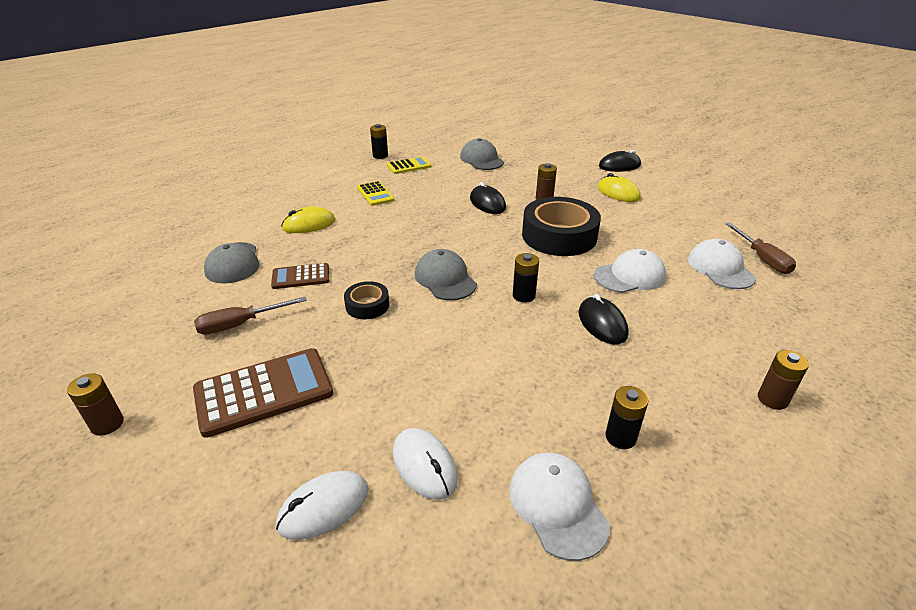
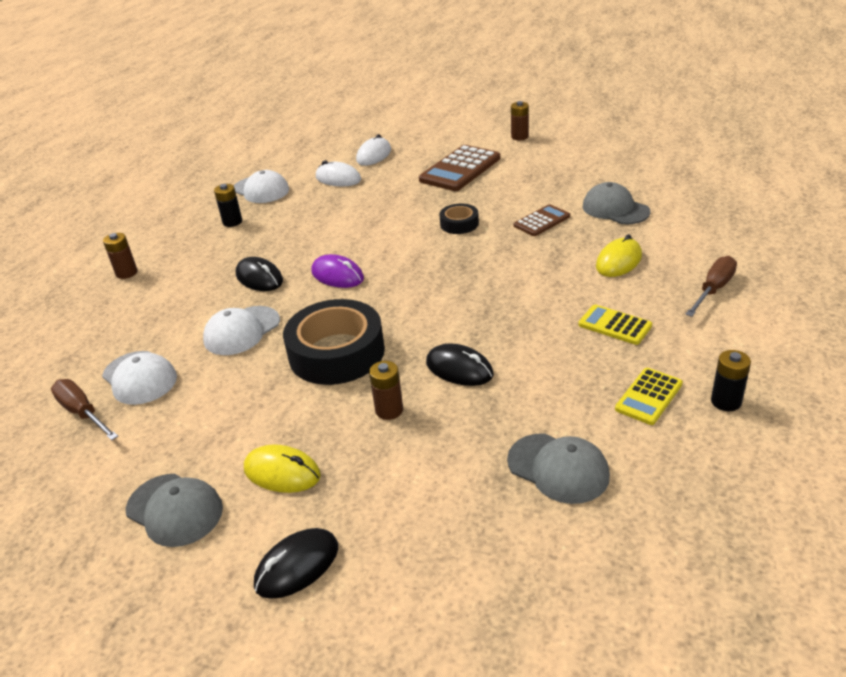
camera: 155 degrees right, 0 degrees up
brown screwdriver [194,297,307,335] -> brown screwdriver moved to [685,256,737,317]
grey cap [415,249,477,300] -> grey cap moved to [126,474,223,547]
black battery [513,253,539,303] -> purple mouse [311,254,364,288]

